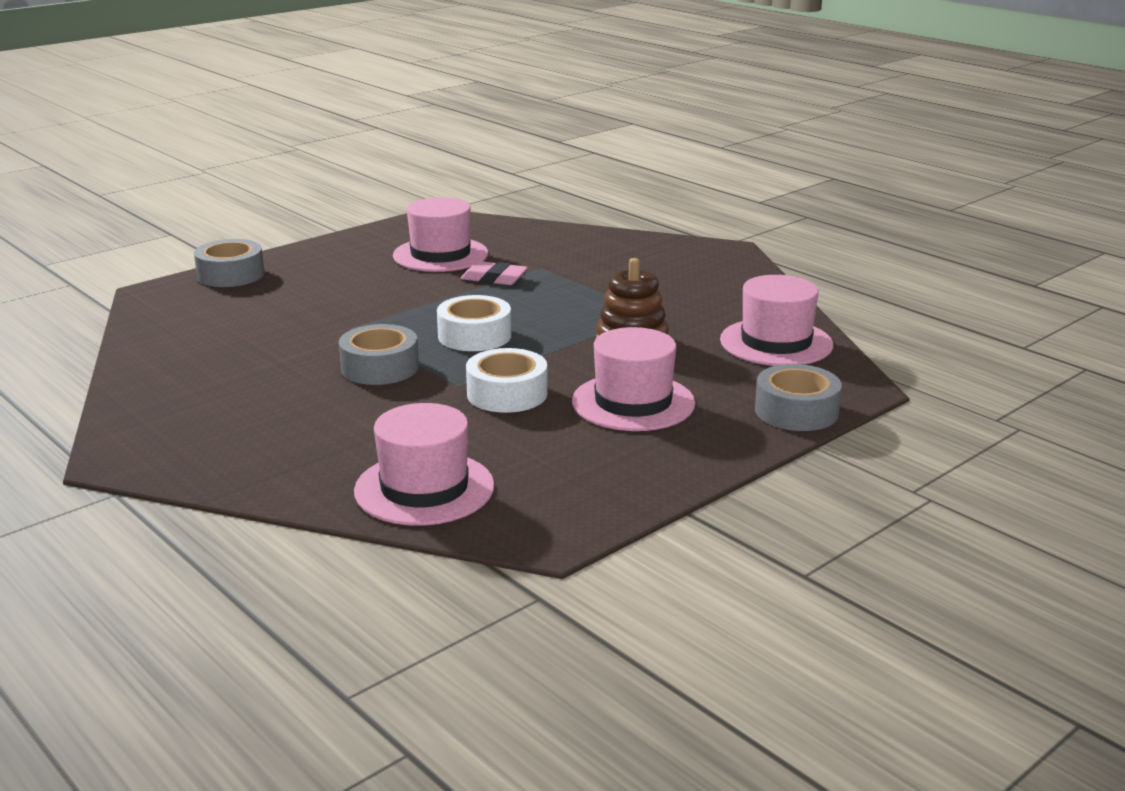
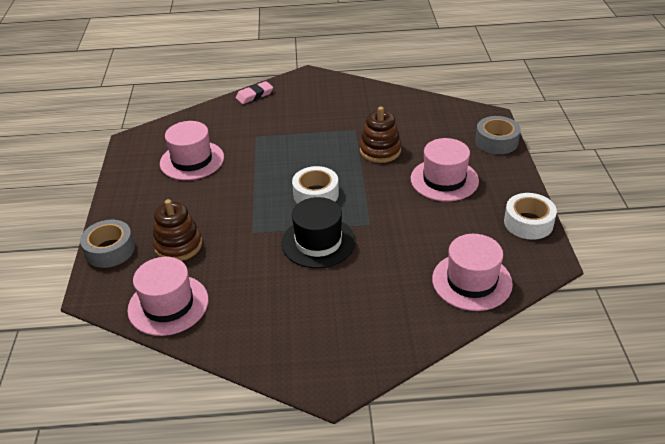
camera: 50 degrees left, 15 degrees up
grey tape [339,324,419,385] -> black hat [282,197,356,268]
pink eraser [461,261,528,285] -> pink eraser moved to [236,81,273,104]
white tape [466,348,548,413] -> white tape moved to [504,193,557,240]
pink hat [720,275,833,366] -> pink hat moved to [127,257,208,336]
none -> brown stacking toy [153,199,202,261]

